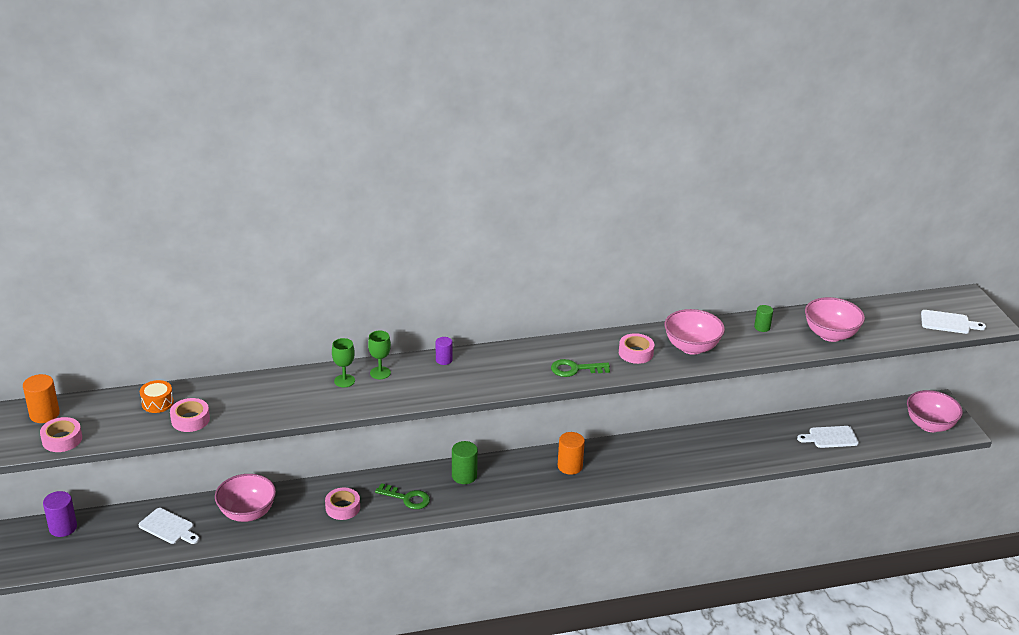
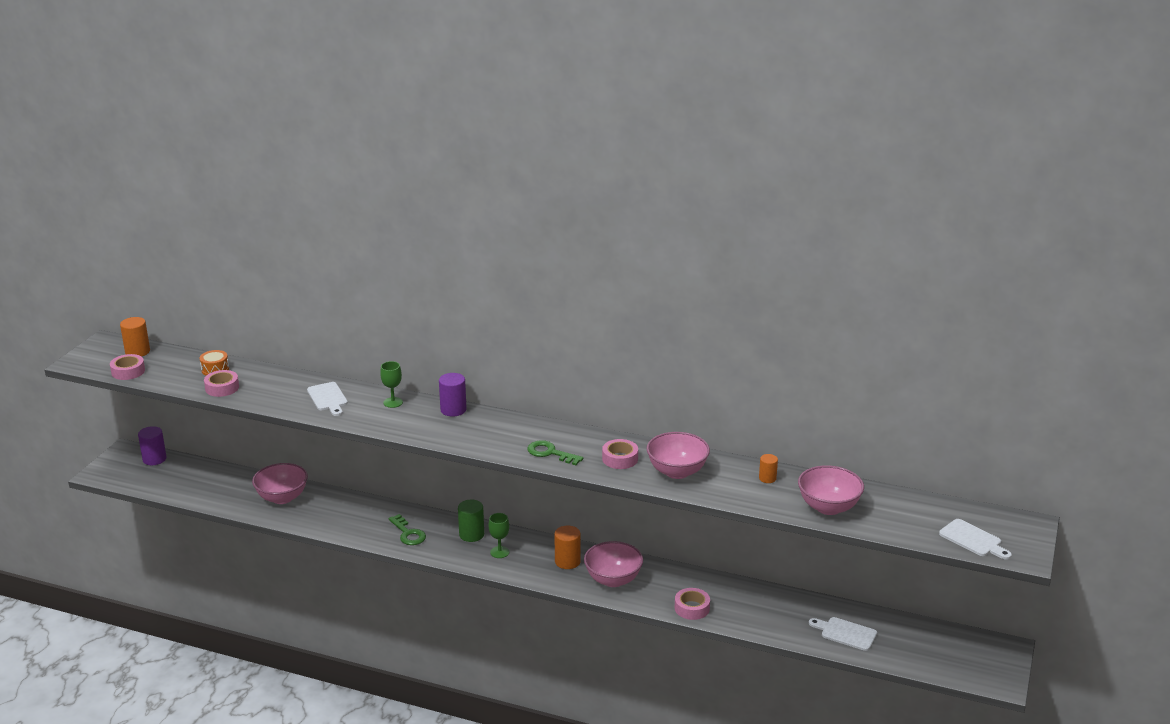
camera: 35 degrees right, 5 degrees down
white cutting board [139,508,199,544] -> white cutting board moved to [307,382,348,416]
pink tape [325,488,360,520] -> pink tape moved to [675,588,710,620]
green goblet [332,338,355,387] -> green goblet moved to [489,513,509,558]
purple cylinder [436,337,453,365] -> purple cylinder [439,373,467,416], size x1.61
green cylinder [754,305,773,332] -> orange cylinder [759,454,778,483]
pink bowl [907,390,963,432] -> pink bowl moved to [584,541,643,587]

